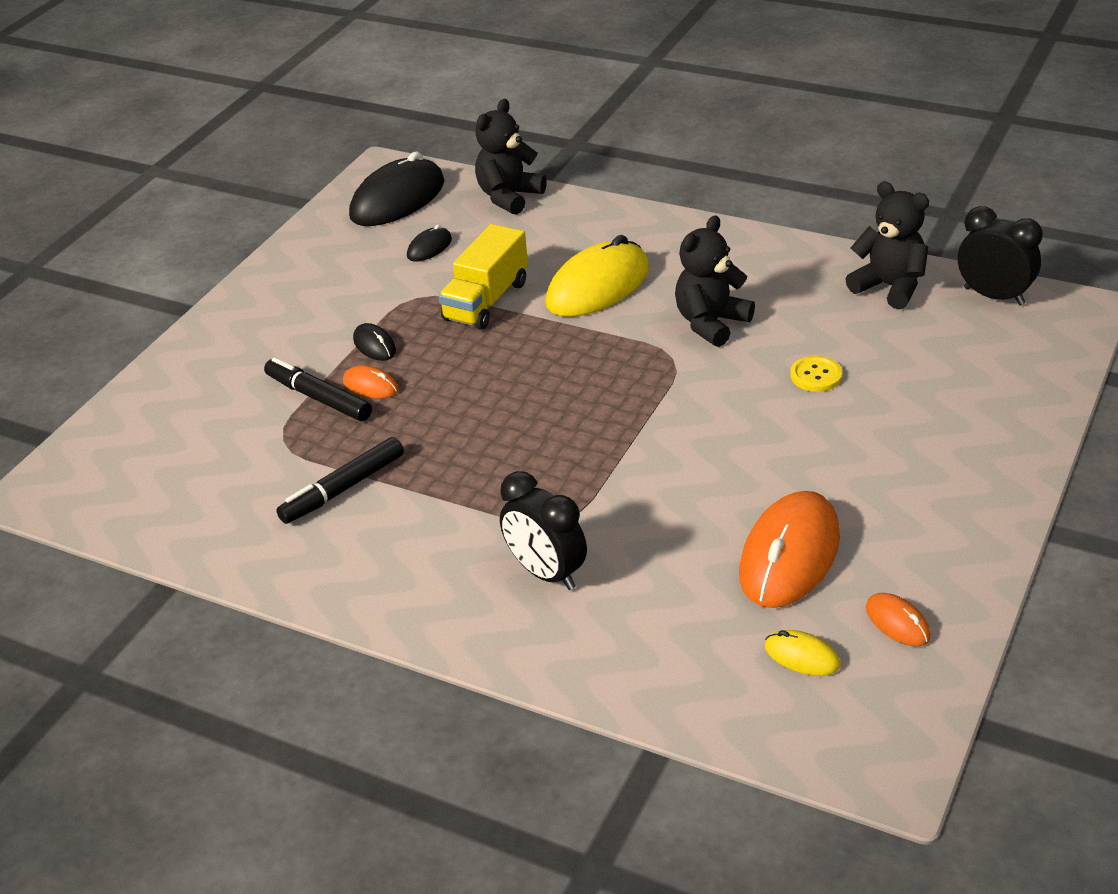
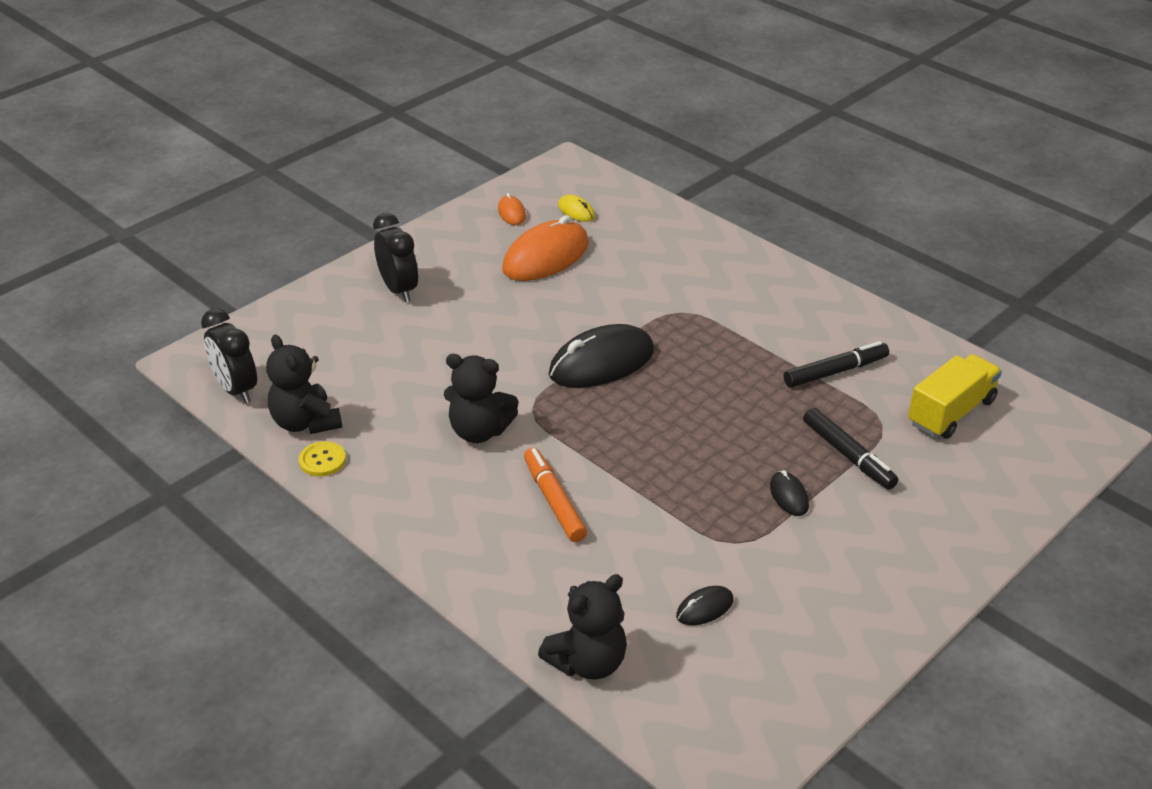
camera: 165 degrees left, 0 degrees up
orange mouse [343,365,399,399] -> none
black mouse [349,152,444,226] -> black mouse moved to [549,324,654,388]
yellow truck [438,224,528,330] -> yellow truck moved to [908,354,1002,439]
black clock [500,471,587,590] -> black clock moved to [373,213,418,302]
yellow mouse [546,235,649,317] -> orange marker [524,448,587,542]
black teddy bear [675,215,755,347] -> black teddy bear turned 45 degrees clockwise [444,354,519,443]
yellow button [790,356,842,392] -> yellow button moved to [299,441,346,477]

